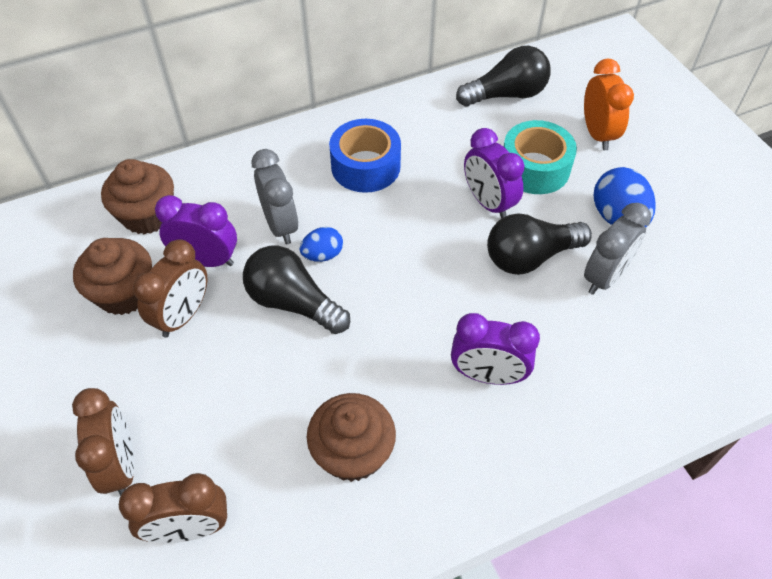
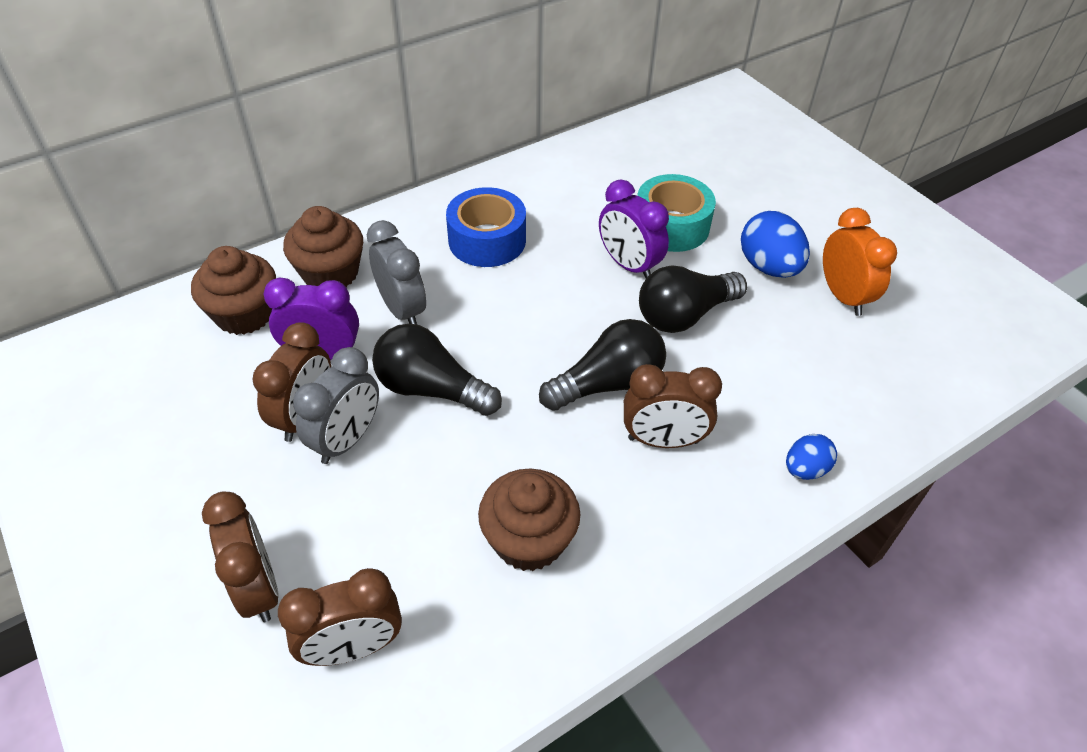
camera: 10 degrees left, 5 degrees down
brown cupcake [73,238,152,315] -> brown cupcake moved to [283,206,363,288]
blue egg [300,227,343,262] -> blue egg moved to [786,434,837,480]
purple clock [451,313,540,385] -> brown clock [624,364,722,448]
black light bulb [456,46,551,107] -> black light bulb moved to [539,319,666,411]
orange clock [584,58,634,150] -> orange clock moved to [823,208,897,316]
grey clock [584,203,651,295] -> grey clock moved to [293,347,379,464]

